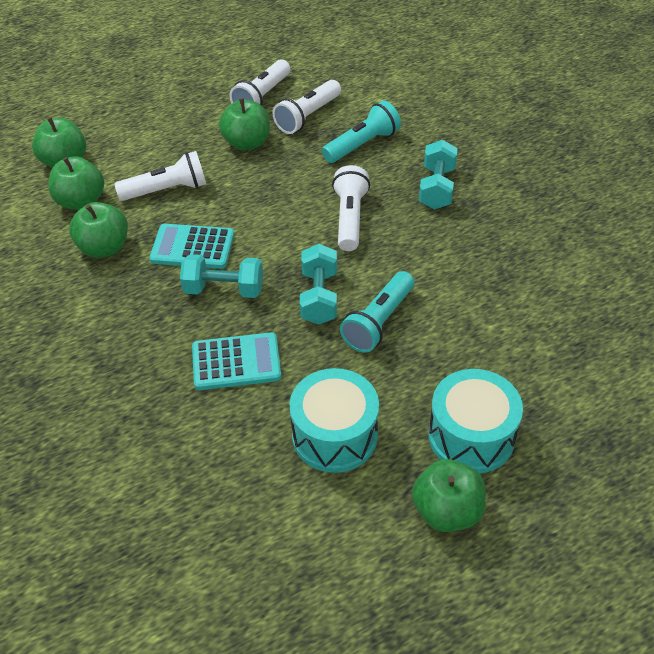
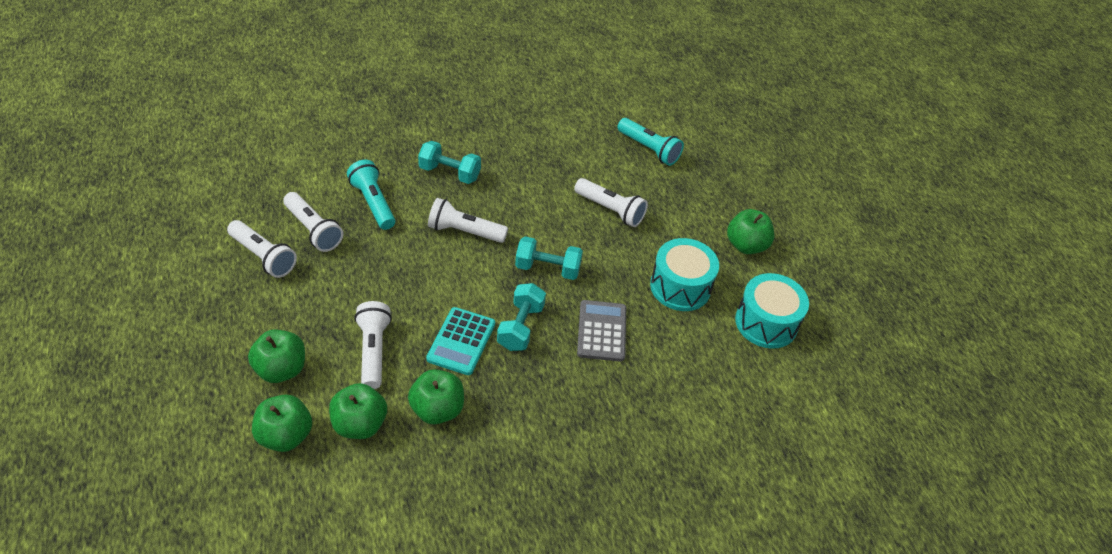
camera: 85 degrees left, 0 degrees up
turquoise calculator [192,332,281,390] -> grey calculator [577,300,626,362]
green apple [219,98,270,151] -> green apple moved to [248,330,305,383]
turquoise flashlight [340,271,414,353] -> turquoise flashlight moved to [617,118,684,166]
turquoise drum [429,369,523,473] -> turquoise drum moved to [735,273,809,349]
none -> white flashlight [574,178,648,227]

